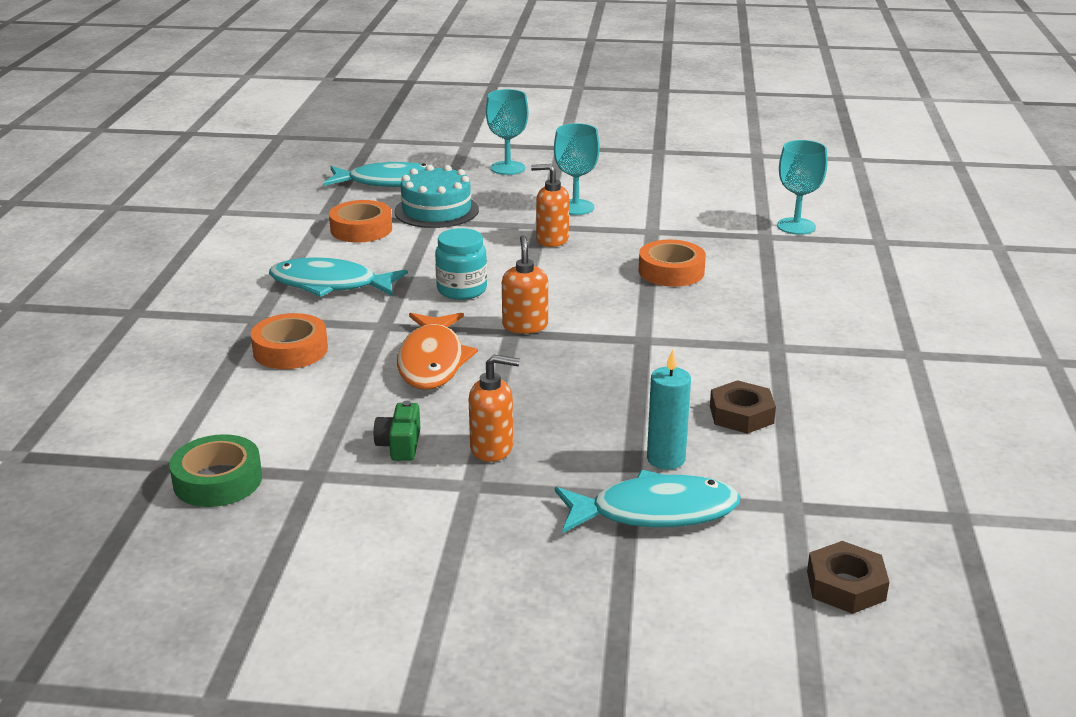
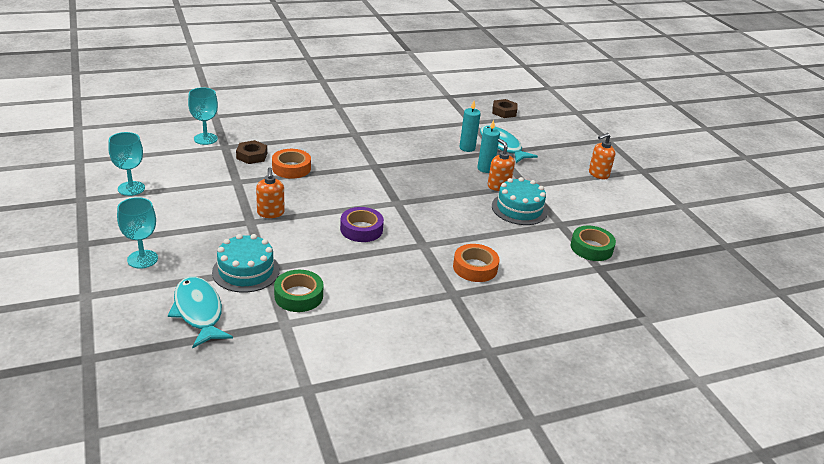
camera: 120 degrees left, 5 degrees up
turquoise fish [269,257,407,297] -> none
orange tape [329,200,392,242] -> green tape [274,270,323,312]
green camera [373,401,420,461] -> turquoise cake [492,177,548,225]
orange fish [397,313,478,390] -> none
turquoise jar [435,228,487,300] -> purple tape [340,207,384,242]
orange soap dispenser [502,235,548,334] -> orange soap dispenser moved to [589,133,615,179]
turquoise goblet [554,123,600,215] -> turquoise goblet moved to [108,132,145,196]
brown nut [710,380,776,434] -> brown nut moved to [236,140,267,164]
none -> turquoise candle [477,119,500,173]

